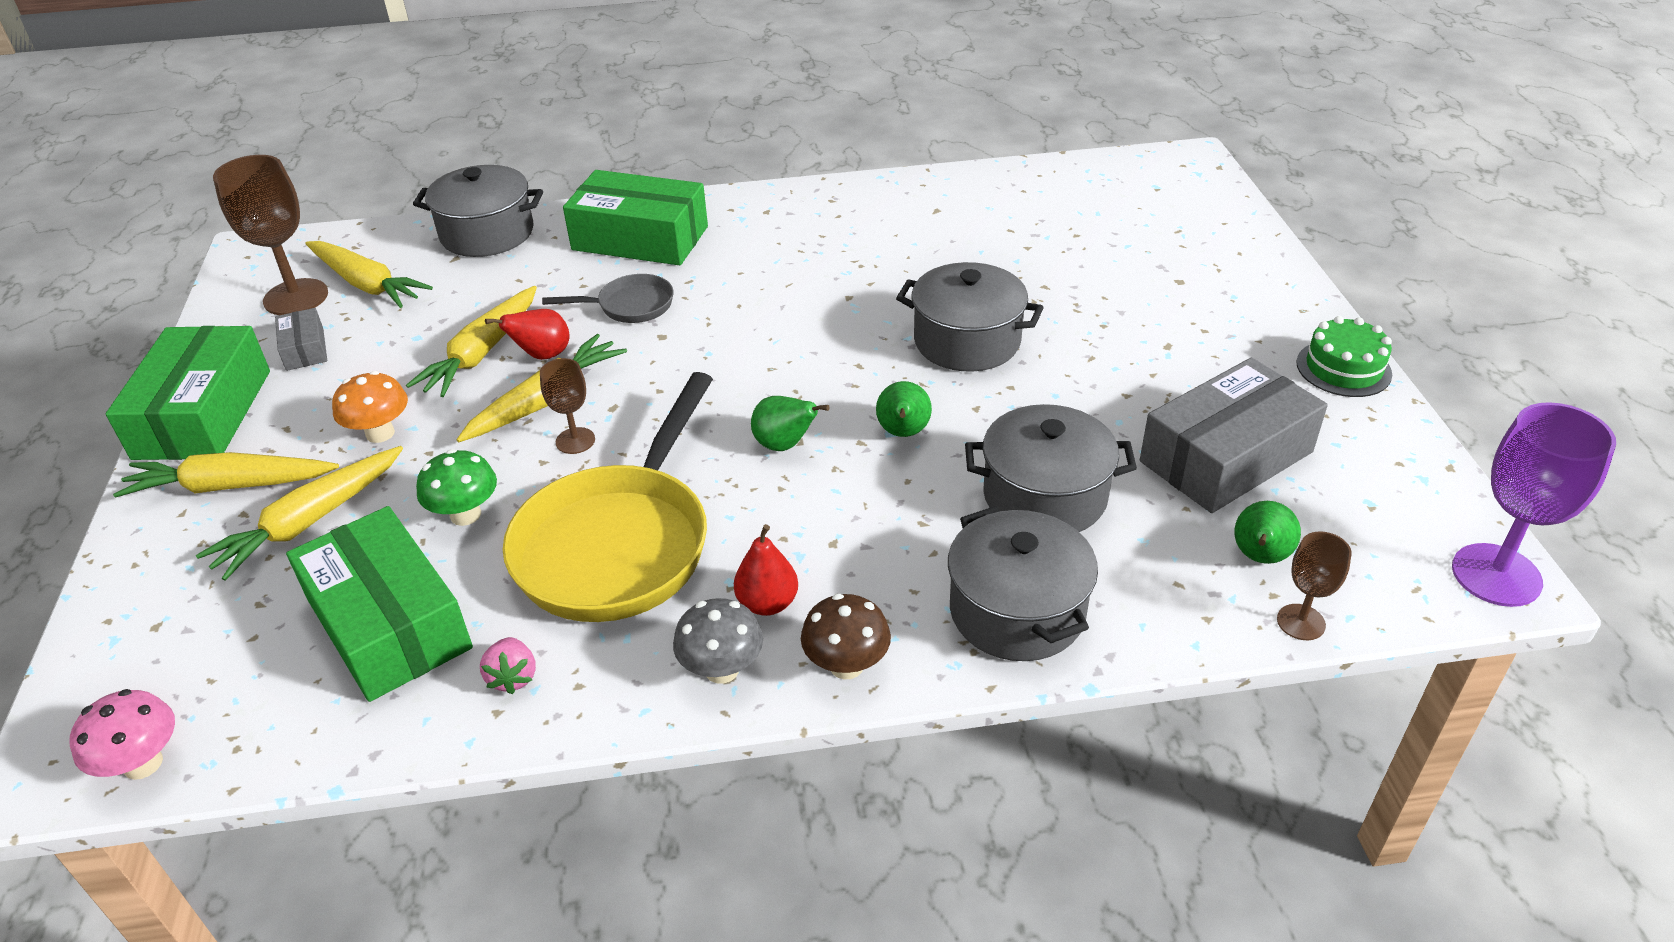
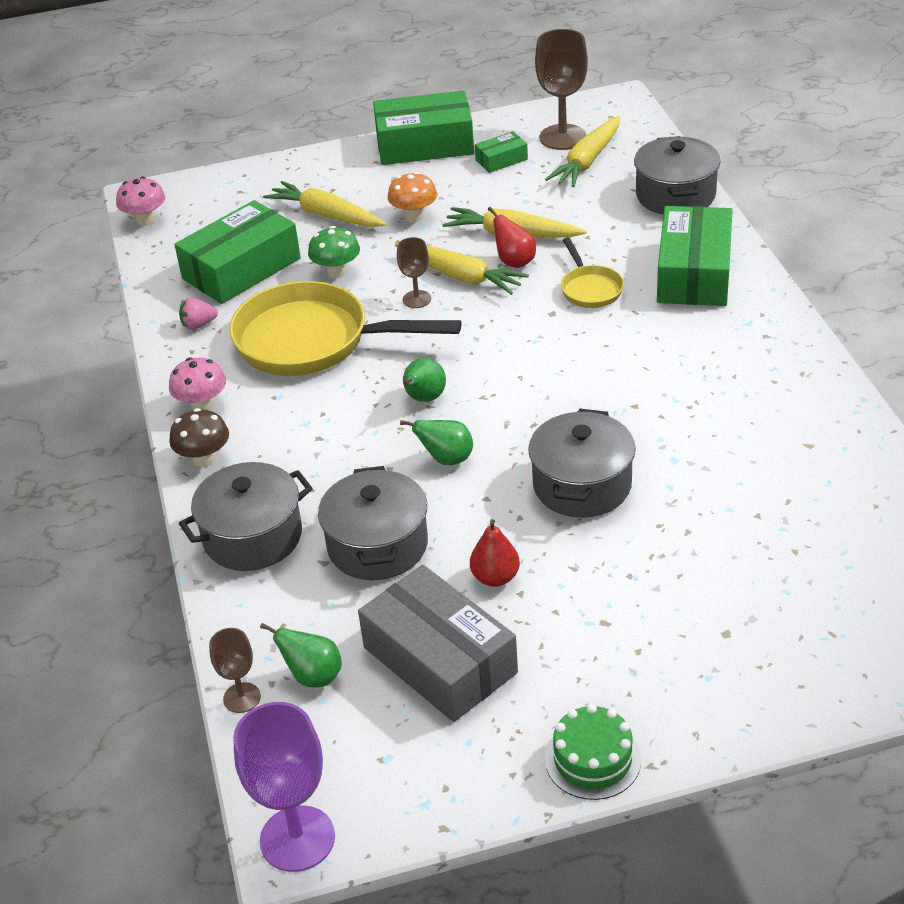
camera: 85 degrees right, 0 degrees up
yellow carrot [113,452,339,498] -> none
grey box [275,308,327,371] -> green box [475,131,528,173]
grey pan [542,274,674,323] -> yellow pan [561,238,624,308]
grey mushroom [673,598,763,684] -> pink mushroom [169,357,226,410]
red pear [734,524,798,616] -> red pear moved to [470,519,520,587]

